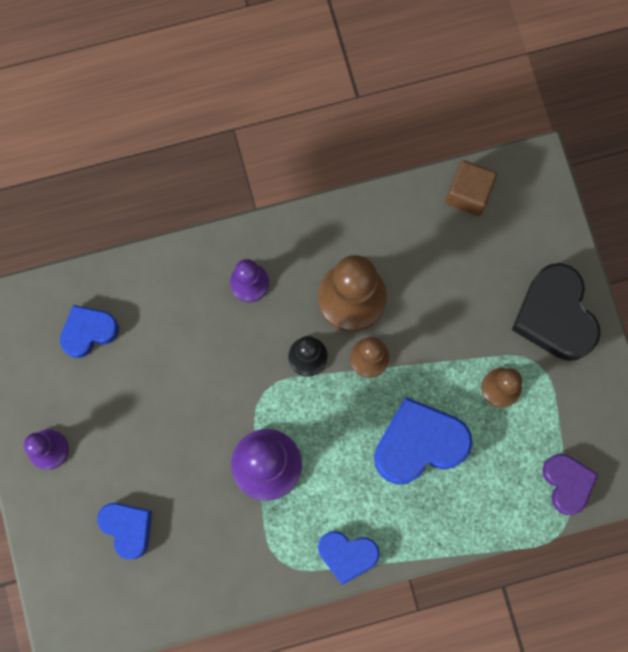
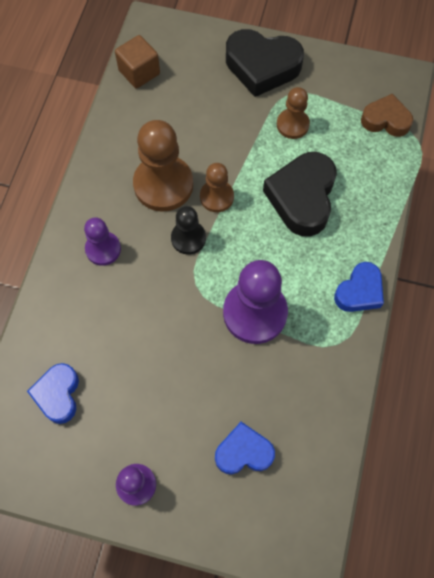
camera: 60 degrees left, 10 degrees down
blue heart [374,397,473,484] -> black heart [263,152,337,236]
purple heart [543,454,598,515] -> brown heart [361,94,413,137]

